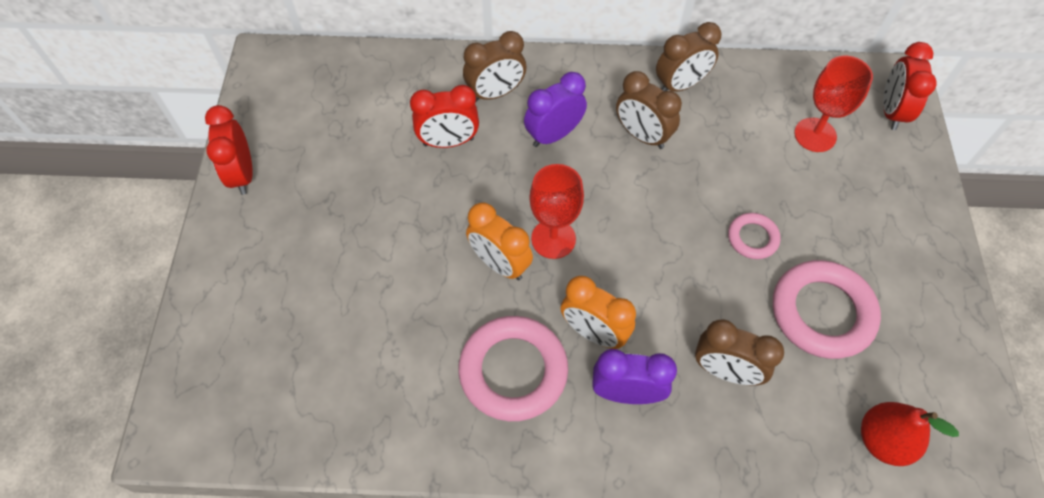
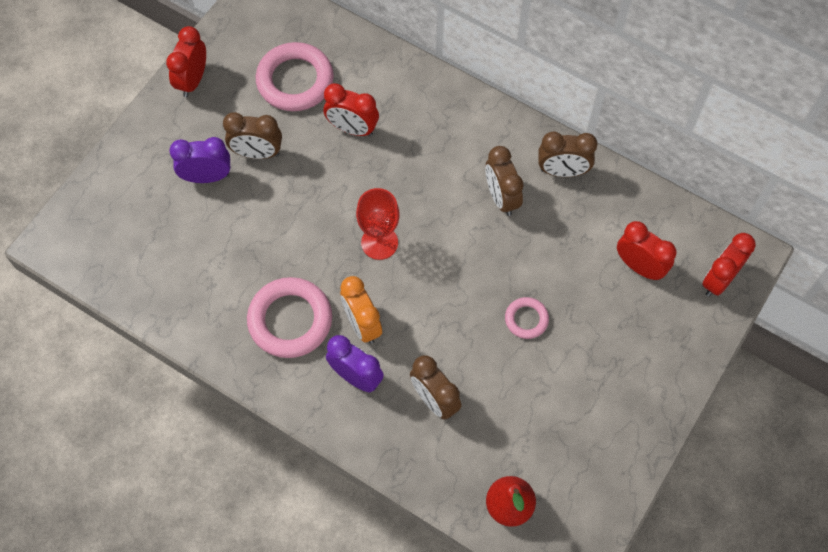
camera: 30 degrees right, 5 degrees up
brown clock [463,31,526,102] -> brown clock moved to [223,112,282,159]
orange clock [466,202,533,280] -> none
purple clock [524,72,587,147] -> purple clock moved to [169,137,230,183]
pink ring [773,260,881,359] -> pink ring moved to [256,42,334,111]
red goblet [794,56,873,152] -> red clock [617,221,677,280]

